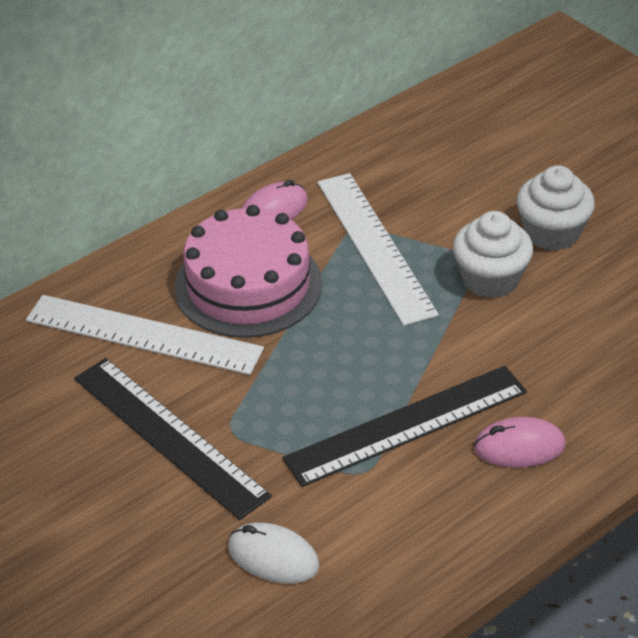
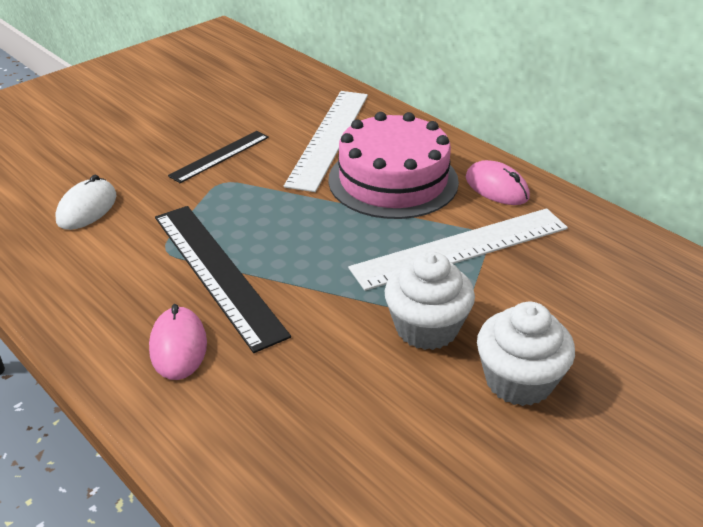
camera: 85 degrees right, 5 degrees down
black ruler [74,358,272,520] -> black ruler [168,131,269,183], size x0.58

